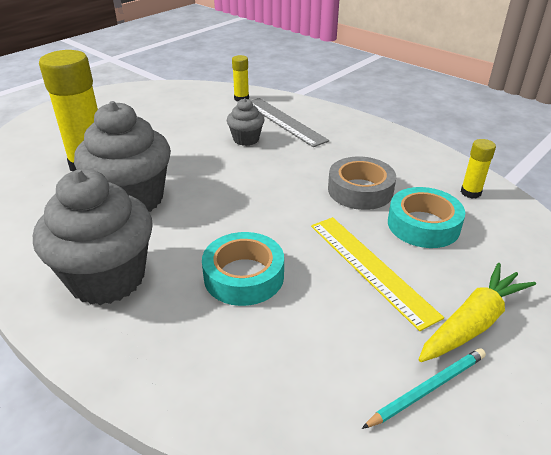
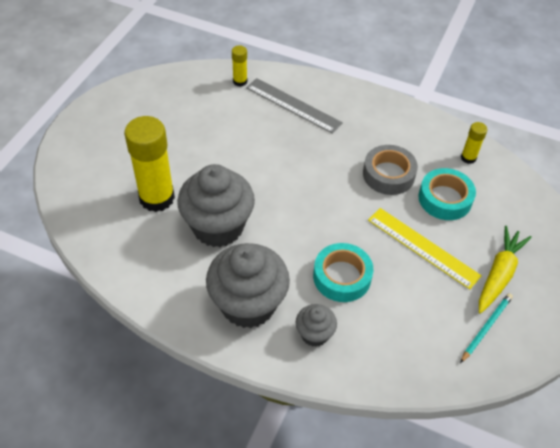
camera: 20 degrees left, 15 degrees up
grey cupcake [227,98,264,146] -> grey cupcake moved to [296,304,337,347]

